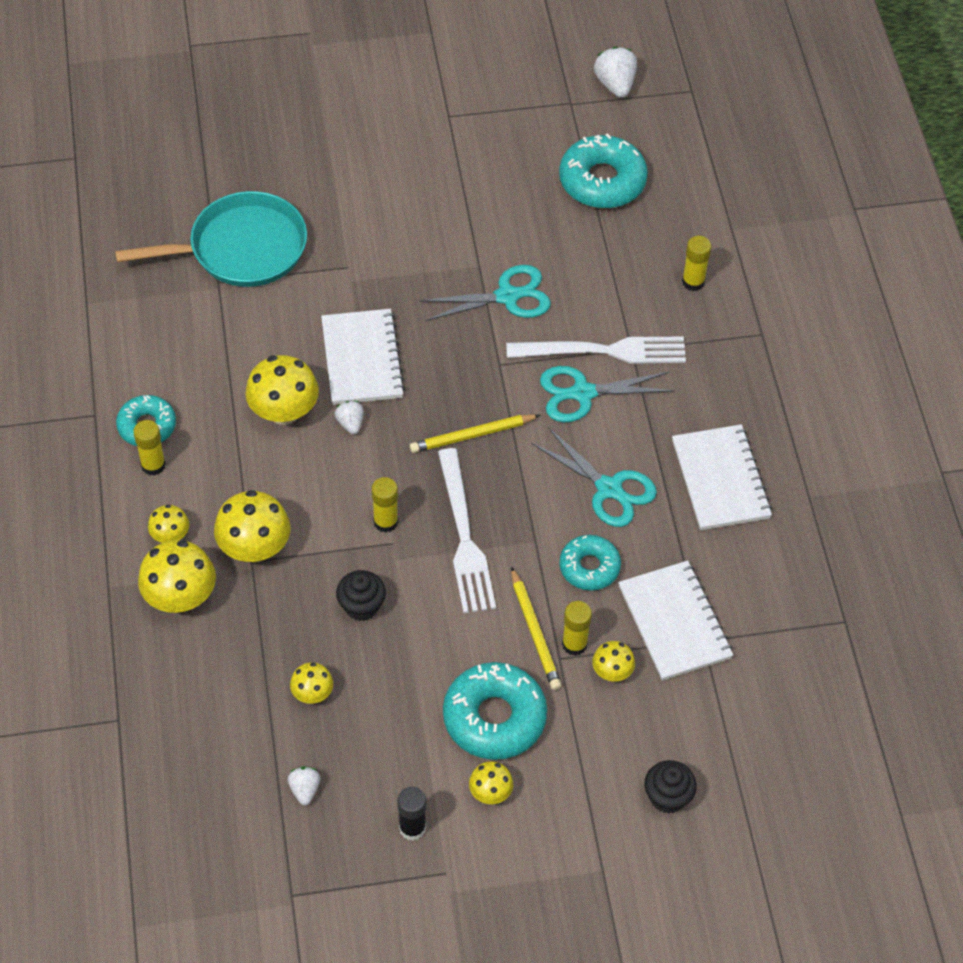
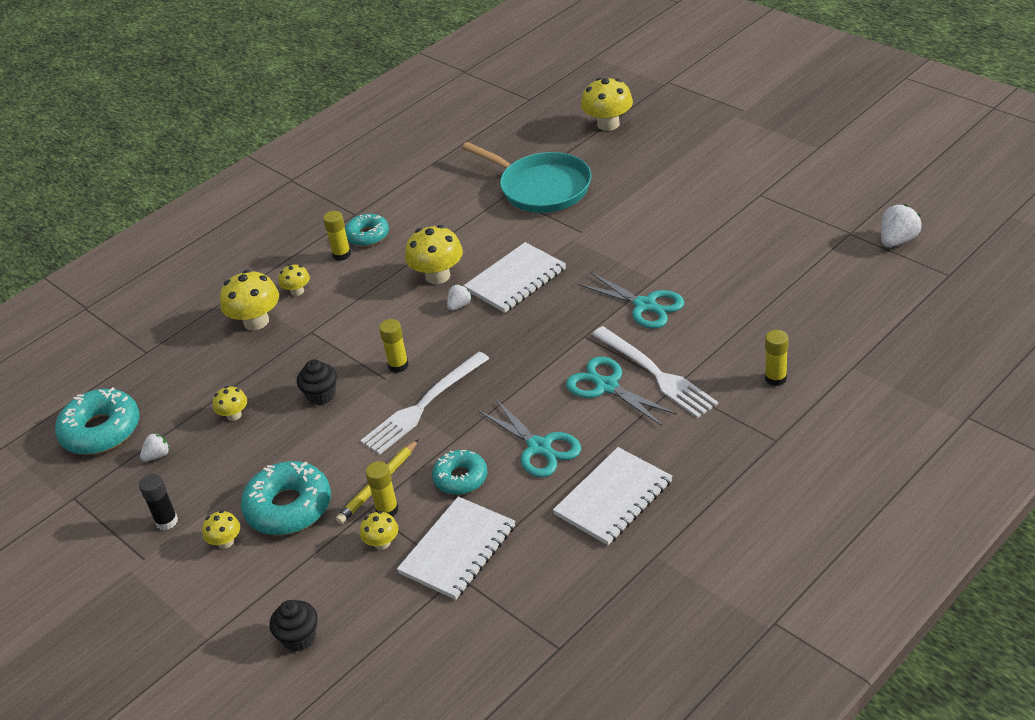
camera: 60 degrees right, 15 degrees down
yellow mushroom [214,490,291,562] -> yellow mushroom moved to [581,78,633,131]
yellow pencil [410,414,540,453] -> none
turquoise scissors [531,427,657,527] -> turquoise scissors turned 45 degrees counterclockwise [478,399,581,477]
turquoise donut [559,133,648,208] -> turquoise donut moved to [55,387,139,455]

